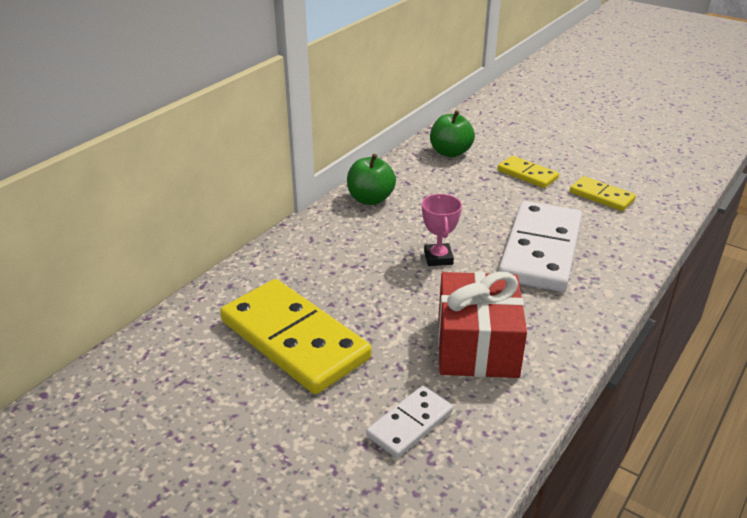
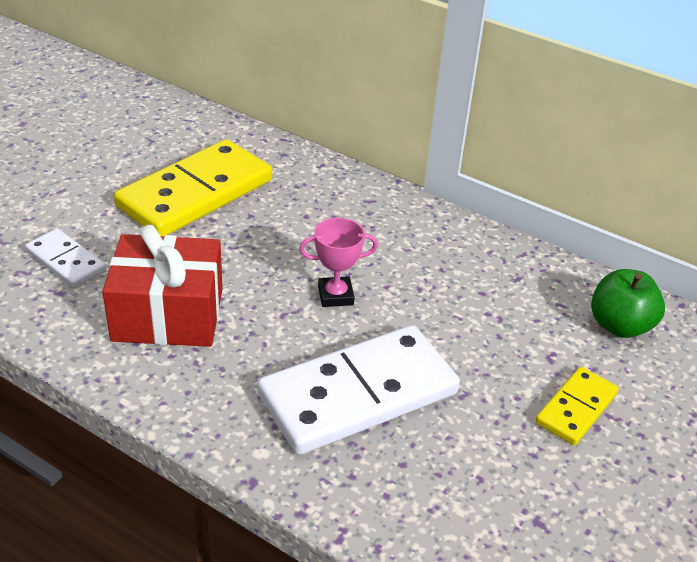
camera: 85 degrees right, 5 degrees up
green apple [347,154,396,205] -> none
white domino [498,201,582,292] -> white domino turned 45 degrees counterclockwise [258,325,460,455]
yellow domino [570,176,636,211] -> none

